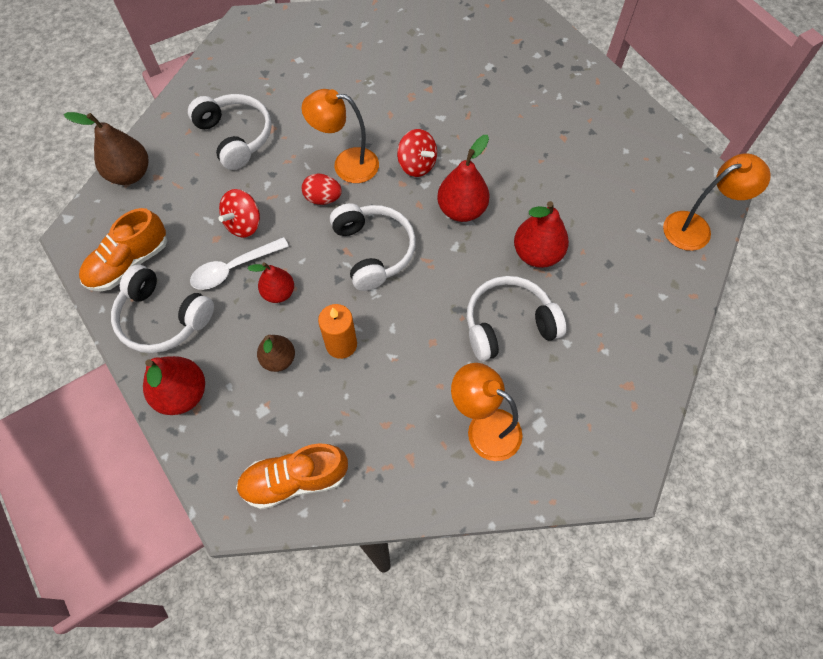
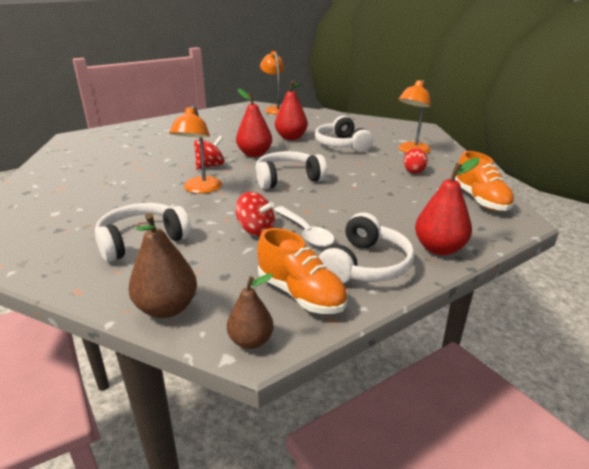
camera: 90 degrees left, 35 degrees down
red pear [247,262,294,303] -> none
brown pear [257,335,295,372] -> brown pear moved to [227,273,274,349]
red egg [302,173,342,205] -> red egg moved to [403,148,428,174]
orange candle [318,304,357,359] -> none

